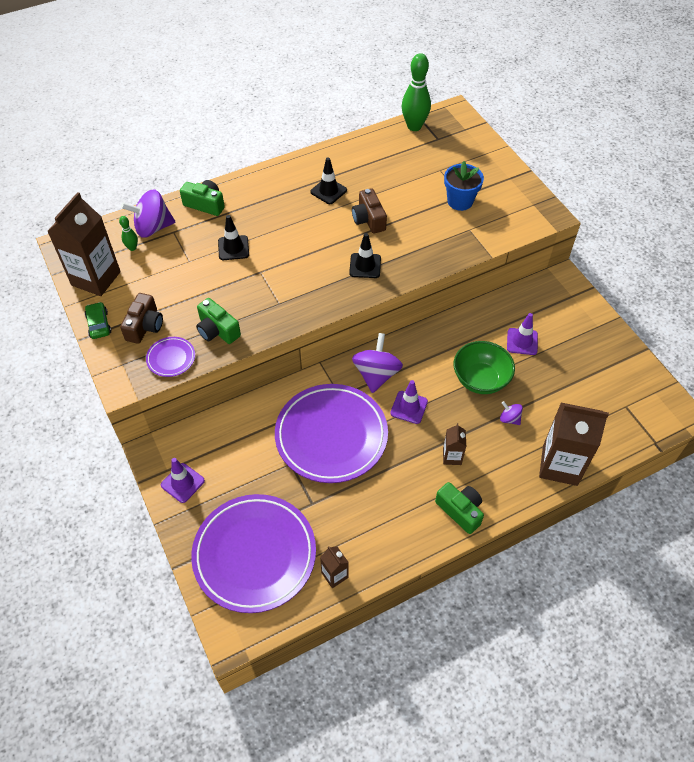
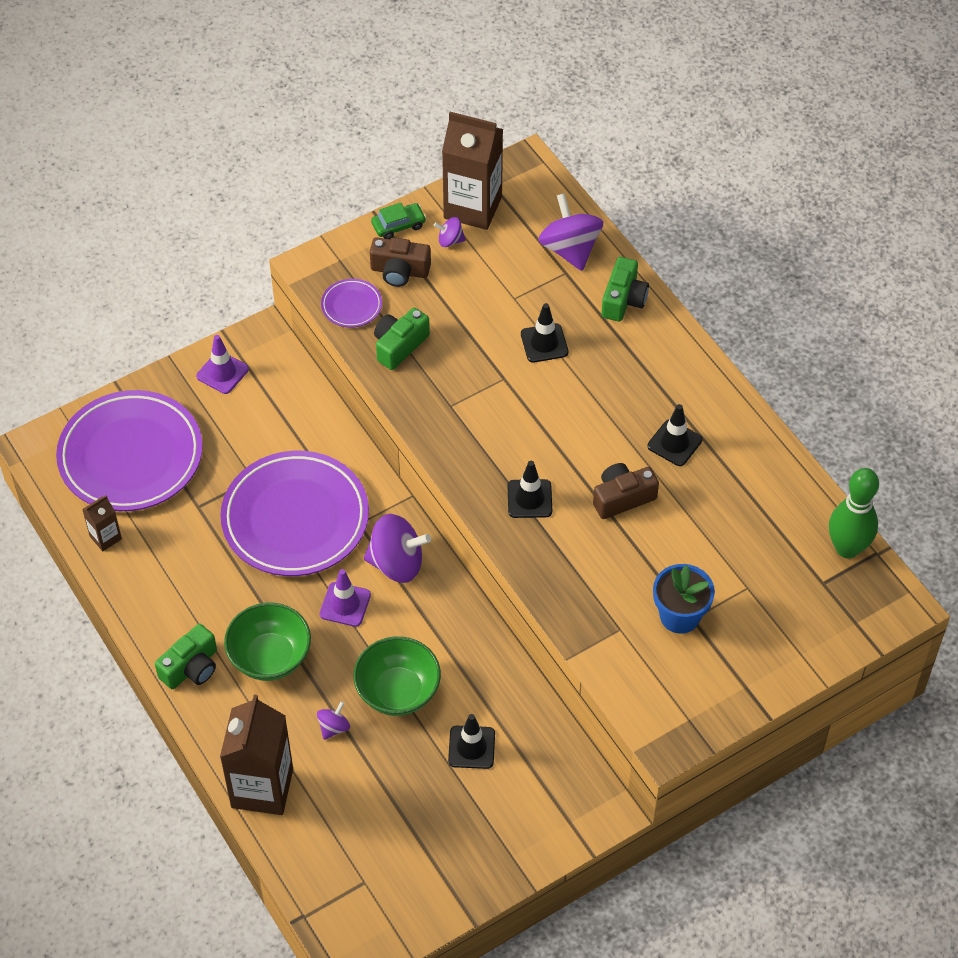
camera: 85 degrees right, 0 degrees up
green bowling pin [119,216,138,251] -> none
brown carton [443,423,466,465] -> green bowl [224,603,311,681]
purple traffic cone [507,313,538,355] -> black traffic cone [448,714,495,769]
none -> purple spinning top [434,217,466,247]

